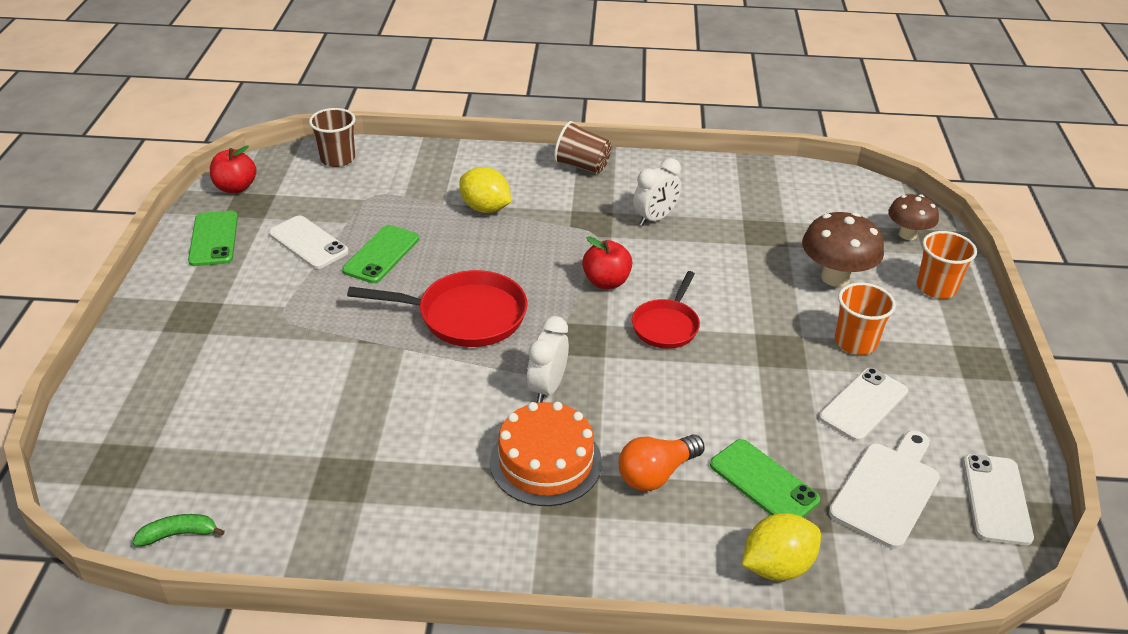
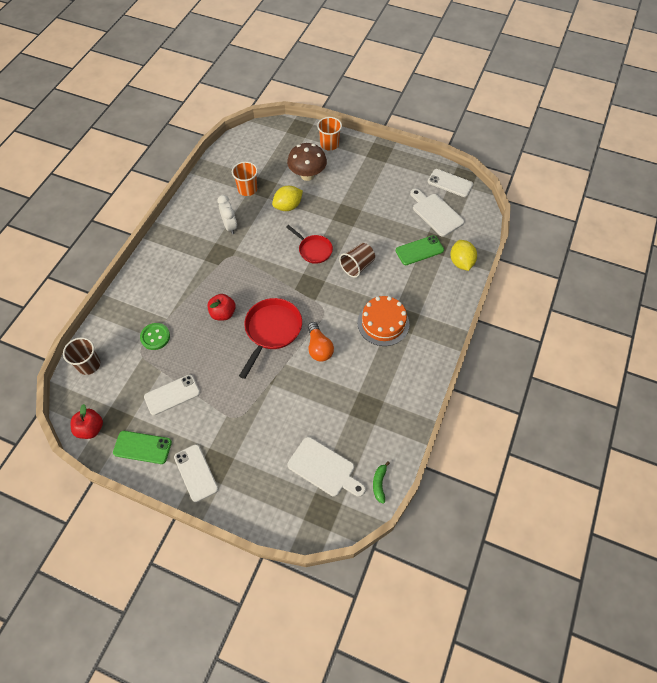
camera: 70 degrees left, 20 degrees up
green phone [342,225,419,283] -> none
yellow lemon [459,167,511,213] -> yellow lemon moved to [272,186,303,211]
white clock [527,316,569,403] -> none
brown cup [554,121,611,174] -> brown cup moved to [339,243,375,278]
red apple [582,236,633,289] -> red apple moved to [207,294,236,320]
orange light bulb [619,434,705,491] -> orange light bulb moved to [308,322,334,362]
white phone [819,368,908,442] -> white phone moved to [174,444,218,502]
orange cup [835,282,896,355] -> orange cup moved to [232,162,258,196]
brown mushroom [888,194,939,240] -> none
none -> green button [140,323,170,350]
none -> white cutting board [287,437,366,497]

